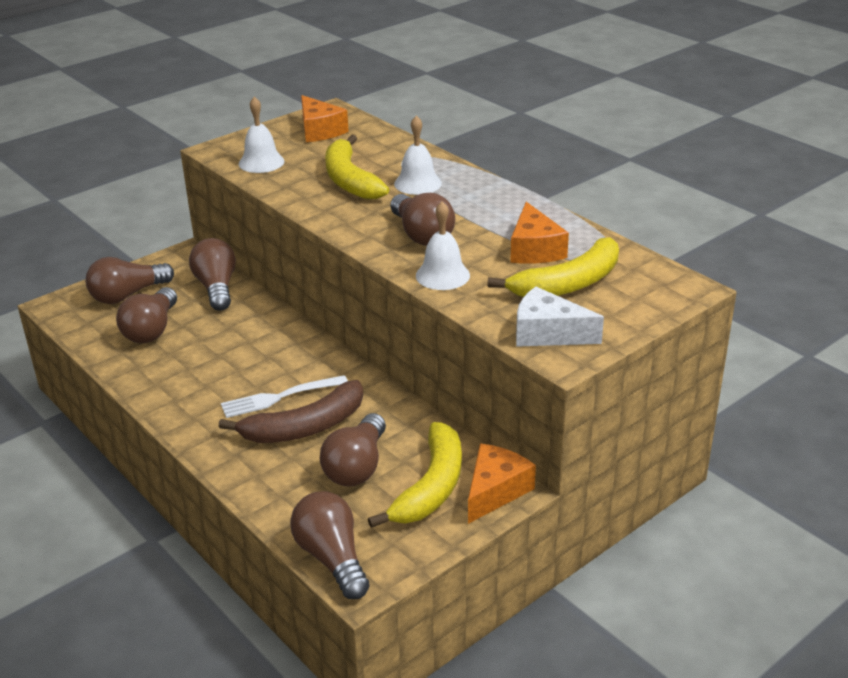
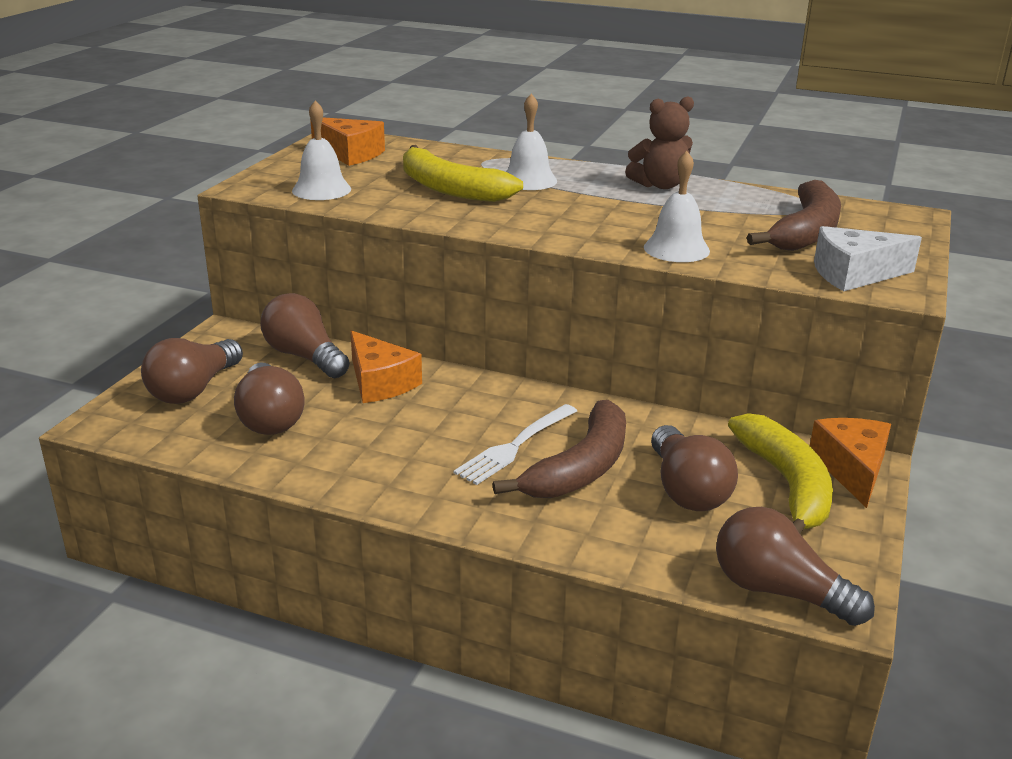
camera: 30 degrees left, 5 degrees down
brown light bulb [390,193,455,246] -> none
yellow banana [487,237,619,297] -> brown banana [747,180,841,251]
orange cheese [510,202,569,264] -> orange cheese moved to [350,330,422,403]
none -> brown teddy bear [625,96,694,189]

